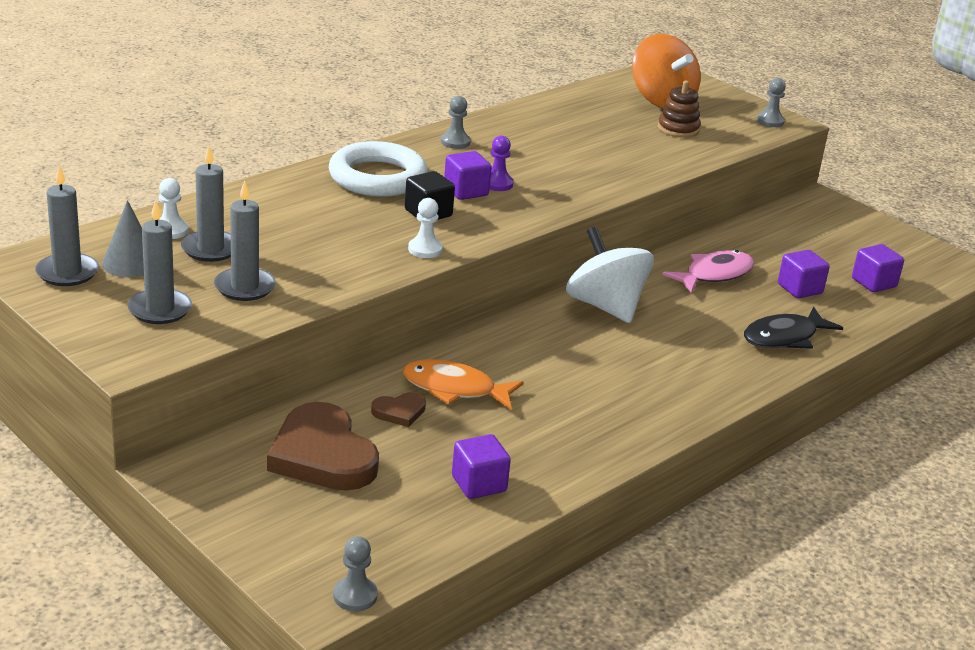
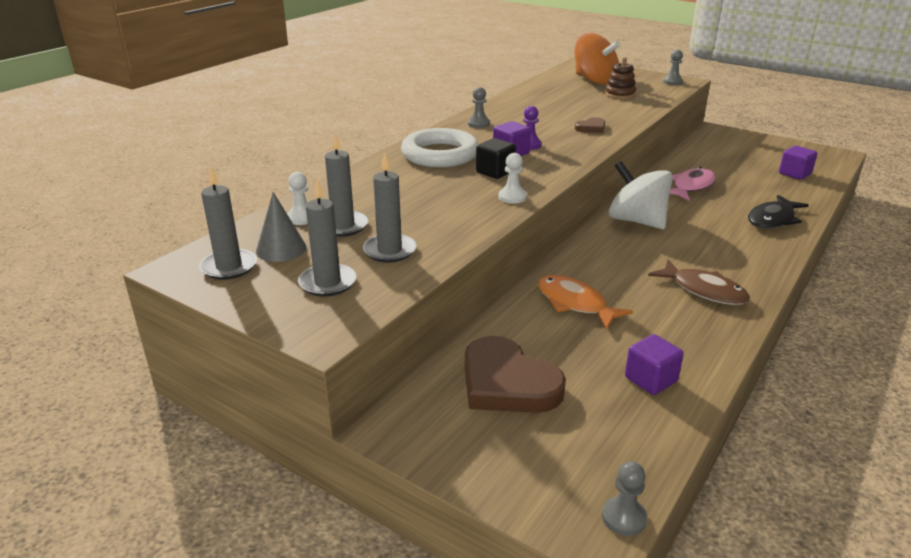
camera: 10 degrees left, 0 degrees up
brown heart [371,392,426,427] -> brown heart moved to [575,117,605,133]
orange fish [403,359,524,410] -> orange fish turned 45 degrees clockwise [538,275,633,329]
purple cube [778,250,830,298] -> none
none -> brown fish [648,260,750,305]

